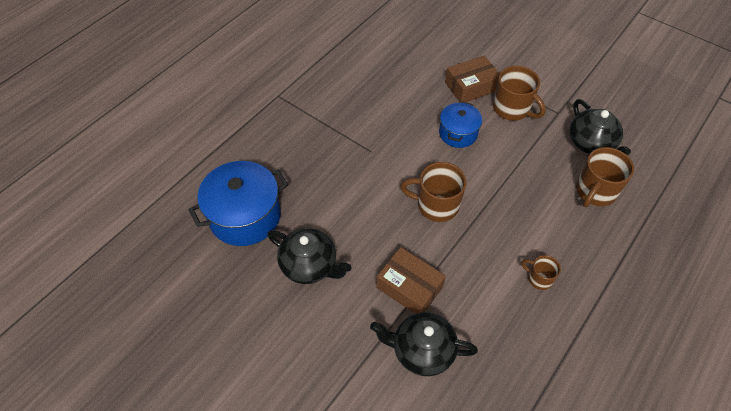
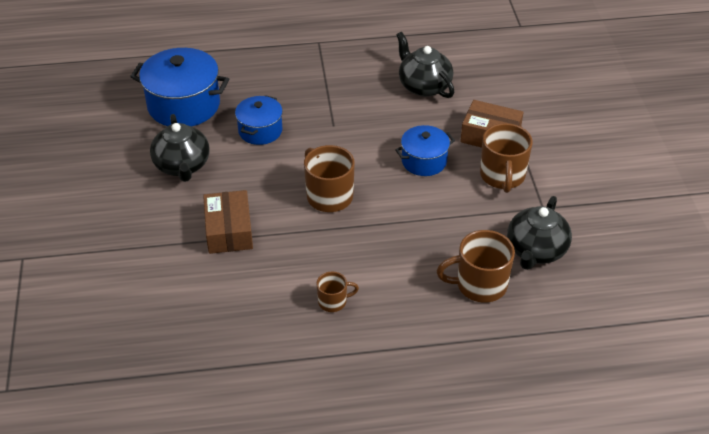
camera: 45 degrees right, 10 degrees down
black teapot [370,312,478,376] -> black teapot moved to [396,32,455,98]
brown mug [521,255,561,290] -> brown mug turned 90 degrees clockwise [316,272,359,312]
none -> blue pot [235,95,283,145]

